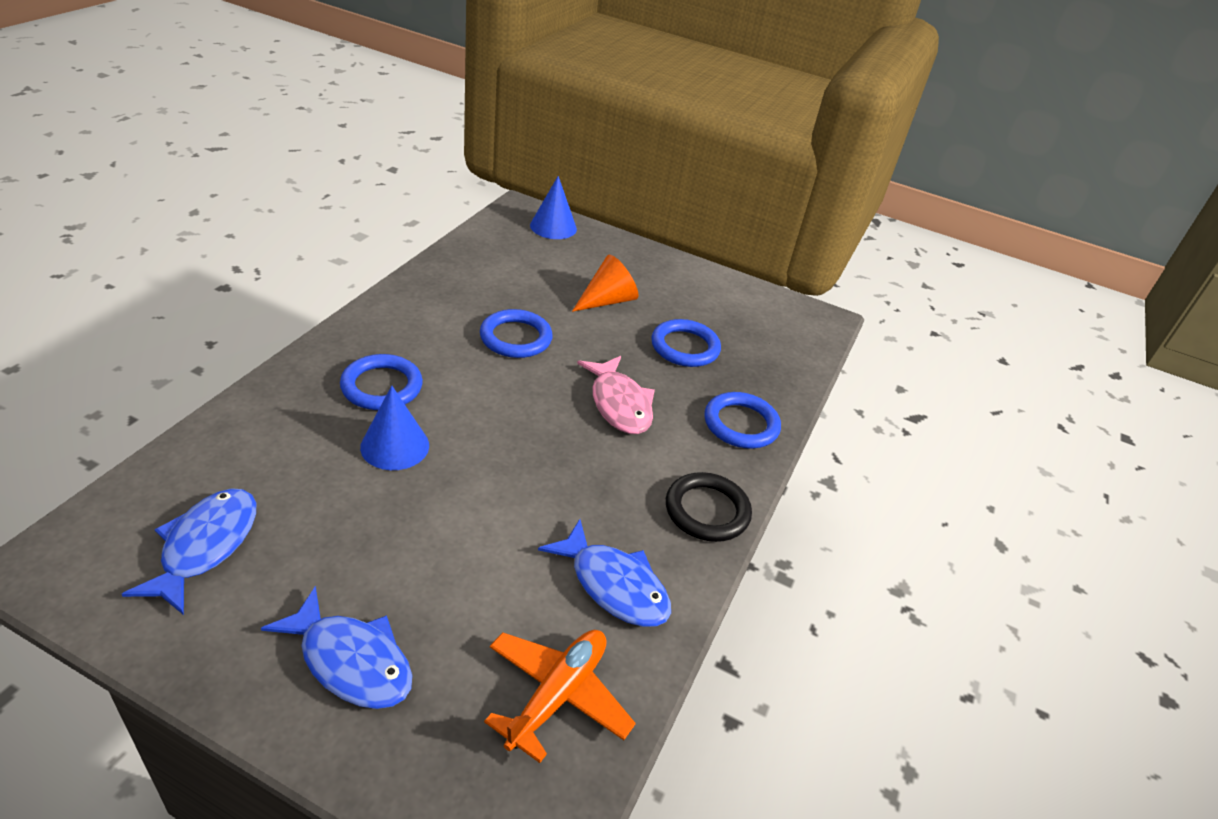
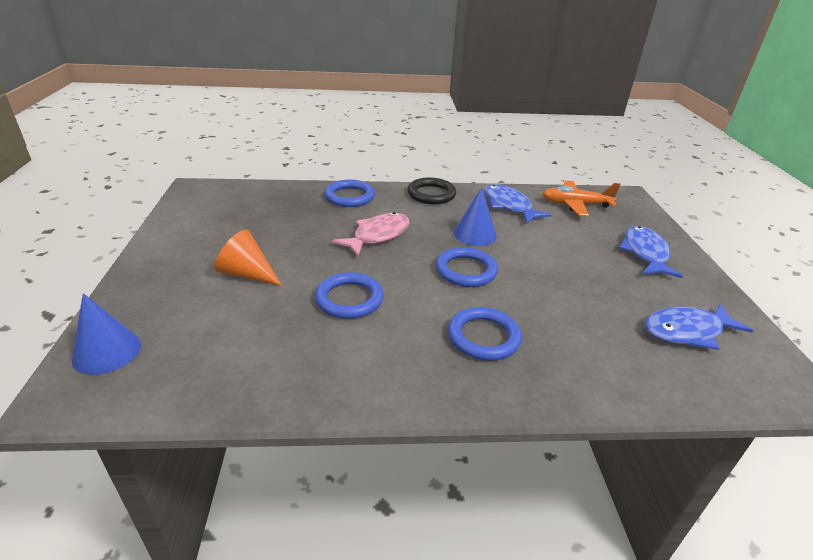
camera: 115 degrees left, 5 degrees down
blue cone [360,386,429,470] -> blue cone moved to [453,188,497,246]
blue fish [538,519,671,627] -> blue fish turned 45 degrees counterclockwise [484,184,551,224]
blue ring [651,319,721,367] -> blue ring moved to [436,247,498,287]

